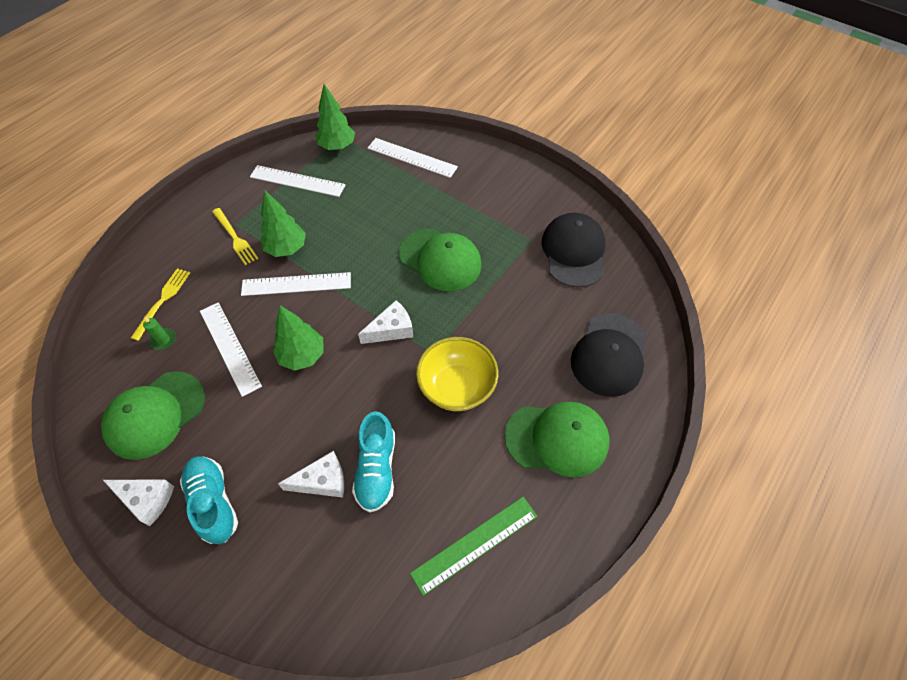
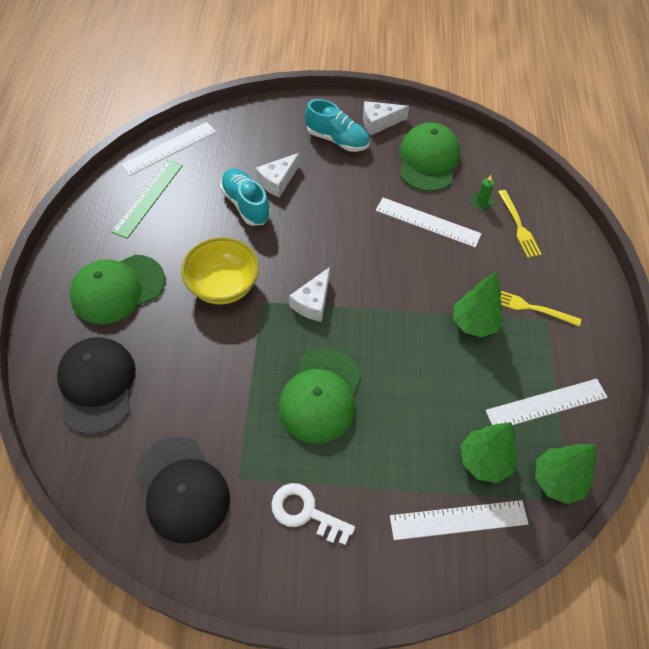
camera: 145 degrees right, 0 degrees up
white ruler [241,272,351,296] -> white ruler moved to [121,122,216,176]
green tree [273,306,324,371] -> green tree moved to [461,422,518,483]
green cap [399,228,481,291] -> green cap turned 75 degrees counterclockwise [279,349,361,443]
none -> white key [271,483,355,545]

